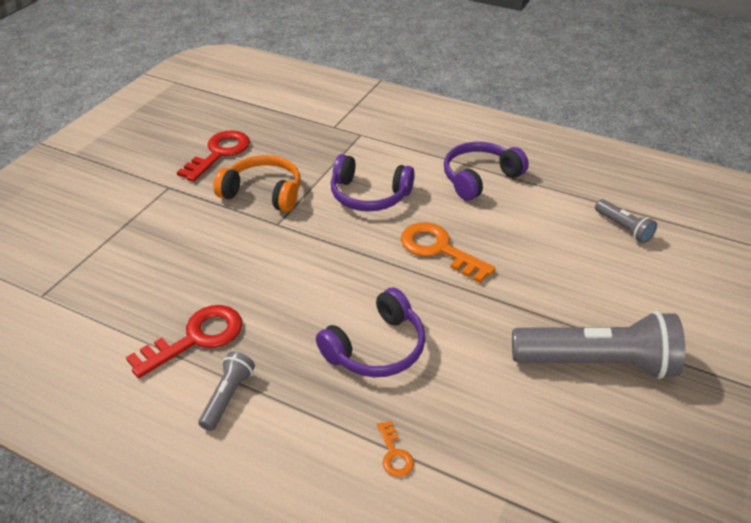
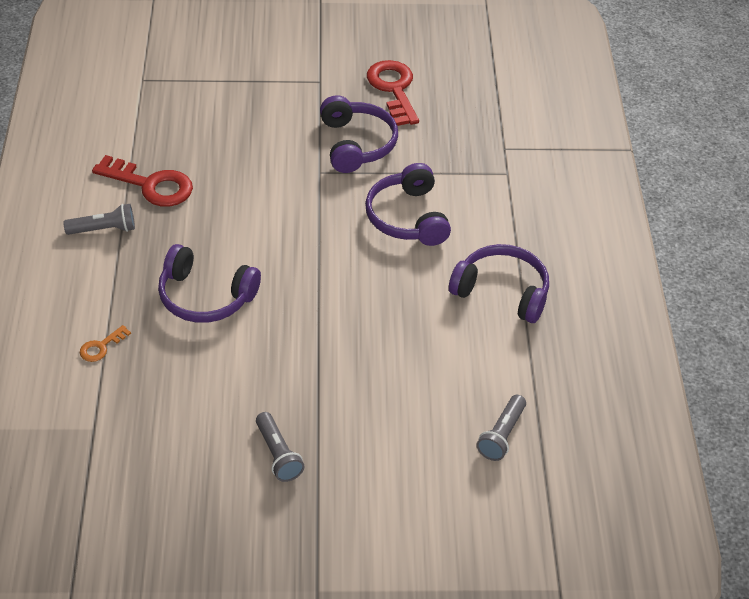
camera: 60 degrees right, 5 degrees up
red key [177,130,250,182] -> red key turned 105 degrees counterclockwise [367,60,419,126]
orange headphones [214,155,301,212] -> purple headphones [320,95,398,173]
orange key [401,222,496,283] -> none
grey flashlight [512,311,685,379] -> grey flashlight [256,412,305,482], size x0.48

